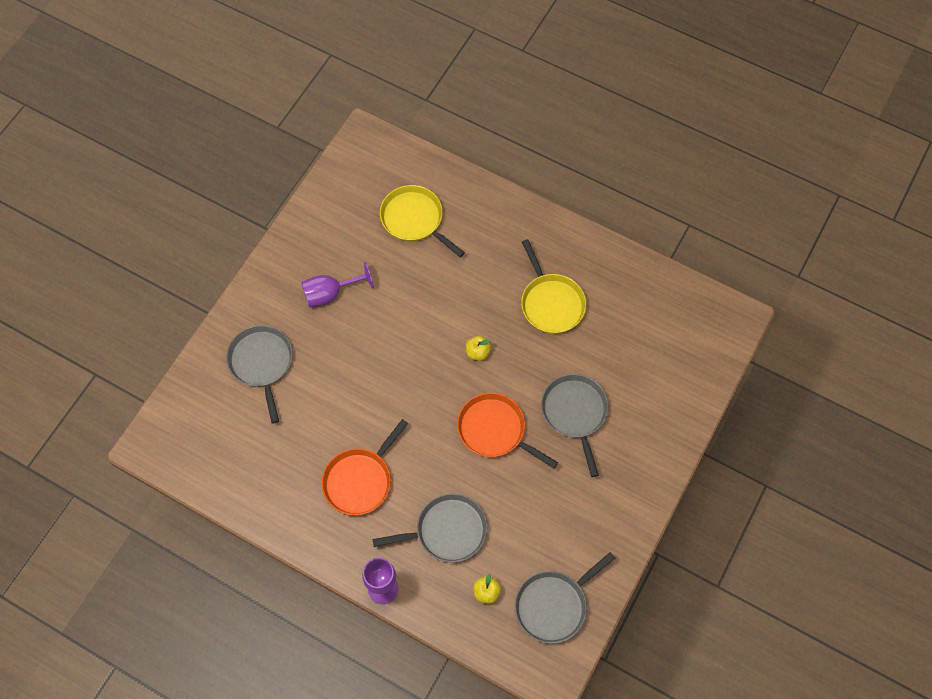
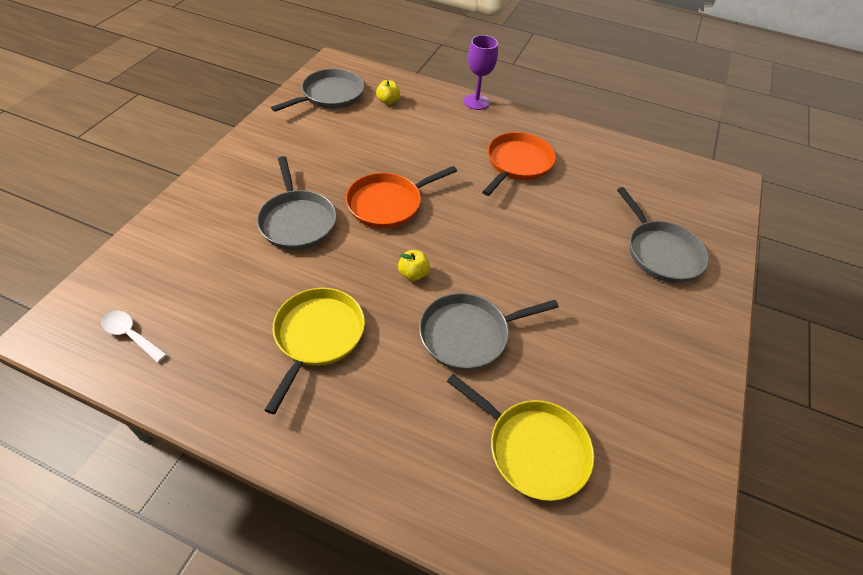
camera: 170 degrees right, 15 degrees down
purple goblet [301,262,374,307] -> none
grey pan [373,493,487,562] -> grey pan moved to [419,293,559,370]
orange pan [457,393,558,468] -> orange pan turned 120 degrees clockwise [346,166,457,229]
yellow pan [521,239,586,334] -> yellow pan turned 45 degrees clockwise [265,288,365,414]
none -> white spoon [101,310,167,363]

